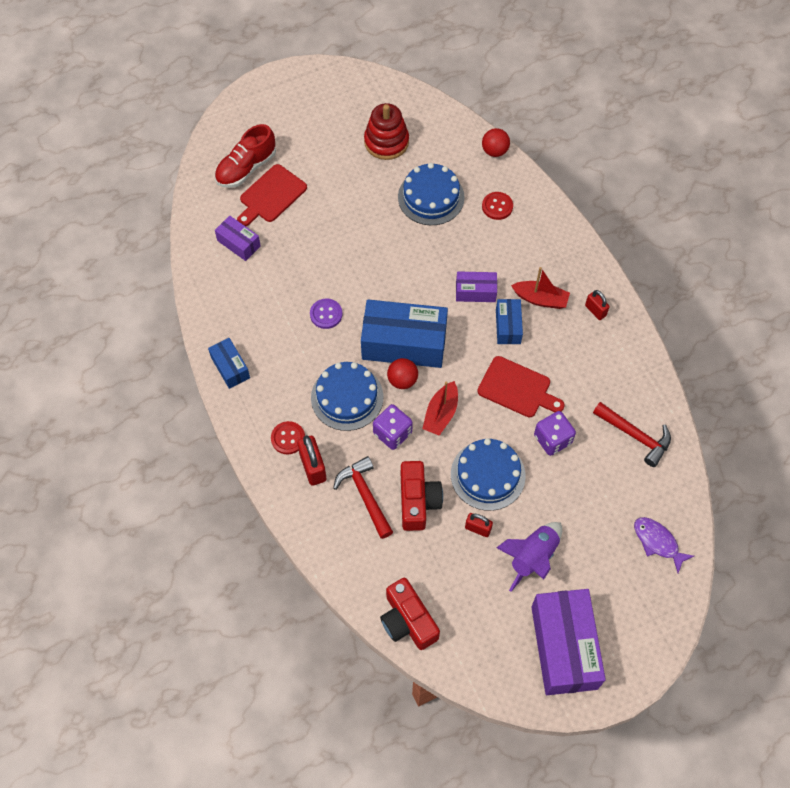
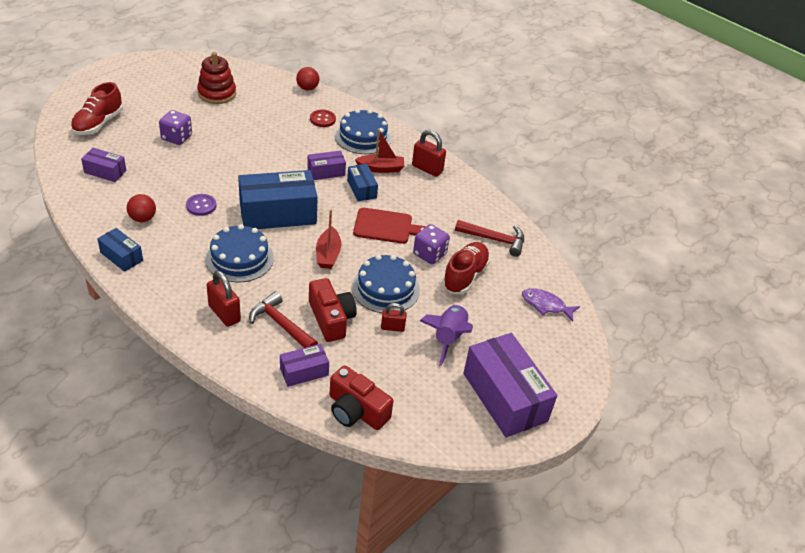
camera: 25 degrees left, 20 degrees down
red cutting board [237,164,307,226] -> none
red button [271,421,305,454] -> none
purple dice [373,404,413,450] -> purple dice moved to [159,110,192,145]
red ball [387,358,418,389] -> red ball moved to [127,194,156,222]
blue cake [398,163,465,225] -> blue cake moved to [335,109,391,154]
red padlock [585,290,610,320] -> red padlock [412,130,446,177], size x1.59
none -> purple box [280,344,329,387]
none -> red shoe [442,242,490,294]

